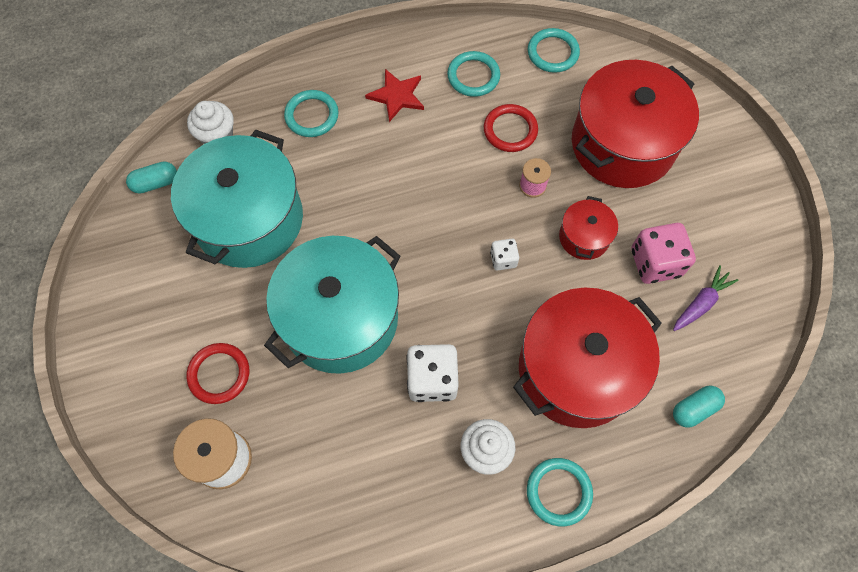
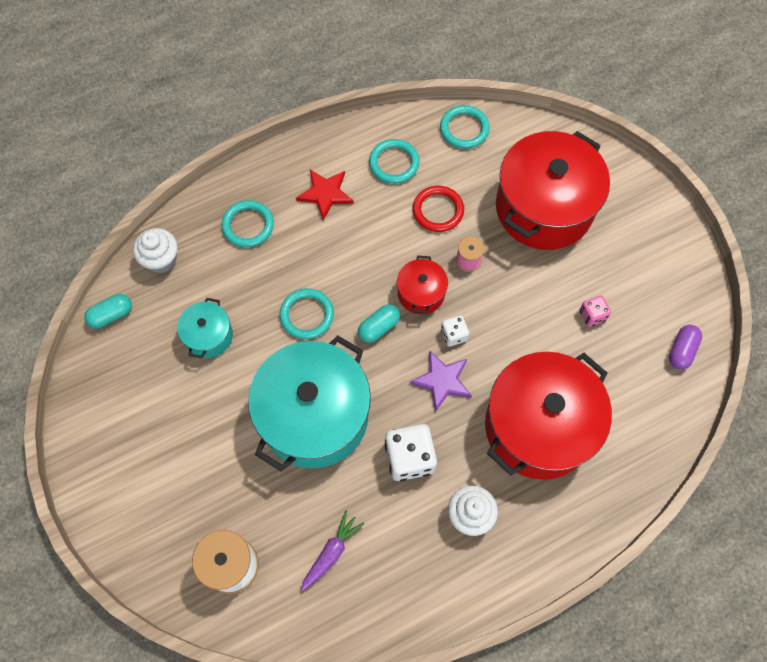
camera: 10 degrees left, 0 degrees up
turquoise pot [171,129,303,268] -> turquoise pot [177,298,233,358], size x0.46
red ring [186,343,249,404] -> none
turquoise ring [527,458,593,527] -> turquoise ring moved to [279,288,334,339]
red pot [559,196,618,260] -> red pot moved to [397,256,448,314]
pink dice [631,223,696,284] -> pink dice [579,295,611,327], size x0.54
purple carrot [673,265,738,331] -> purple carrot moved to [301,510,364,591]
turquoise capsule [673,385,725,428] -> turquoise capsule moved to [358,304,400,343]
none -> purple star [410,350,472,412]
none -> purple capsule [669,325,702,370]

